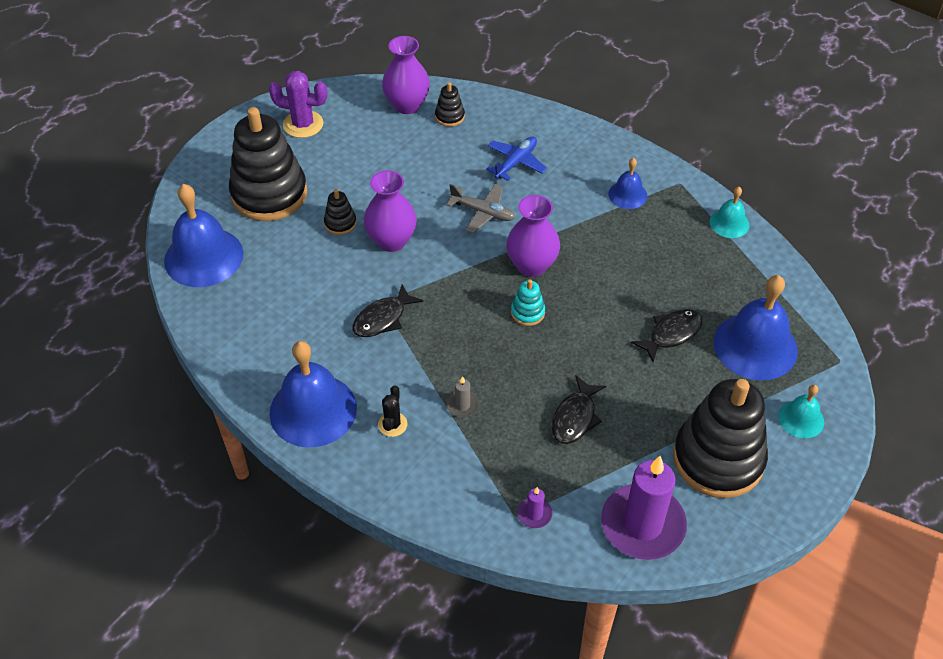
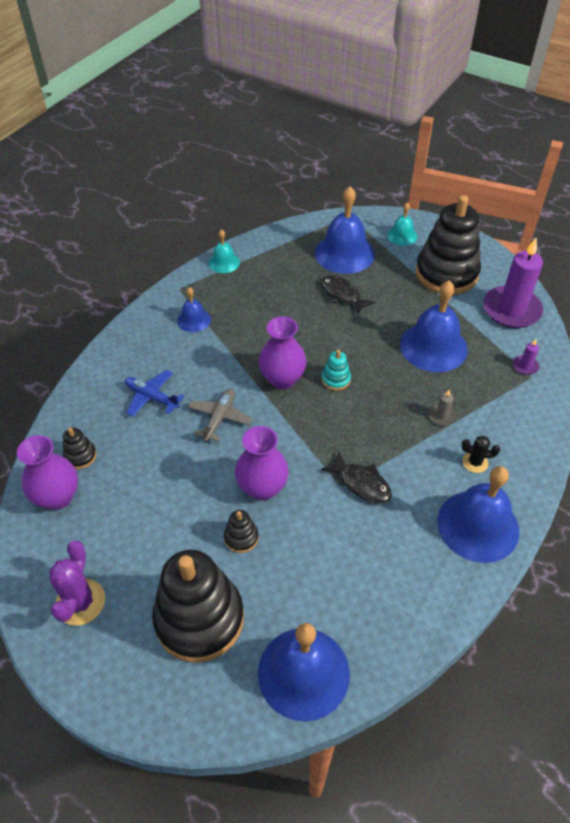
camera: 95 degrees left, 0 degrees up
black fish [552,375,606,444] -> blue bell [400,281,468,372]

